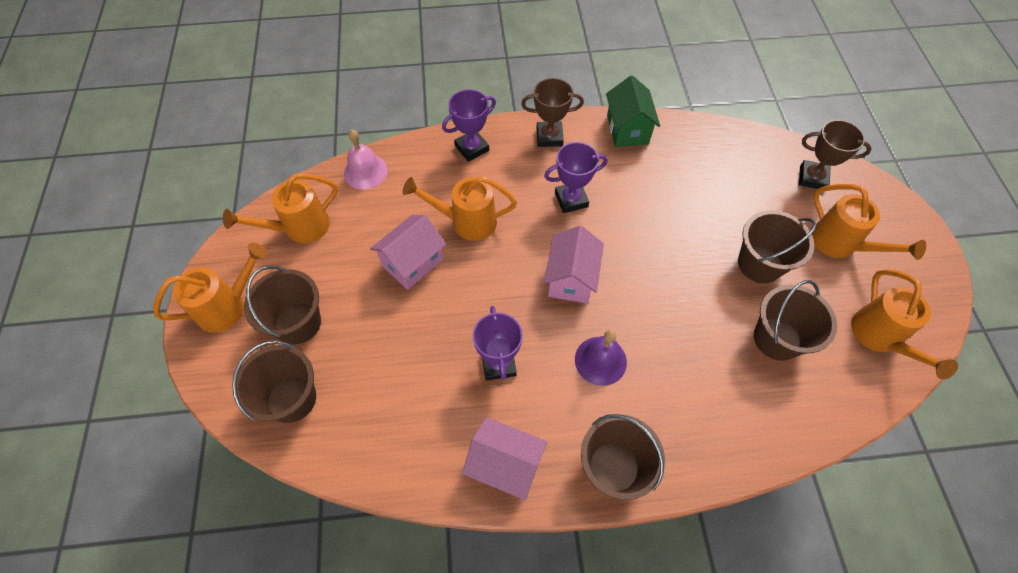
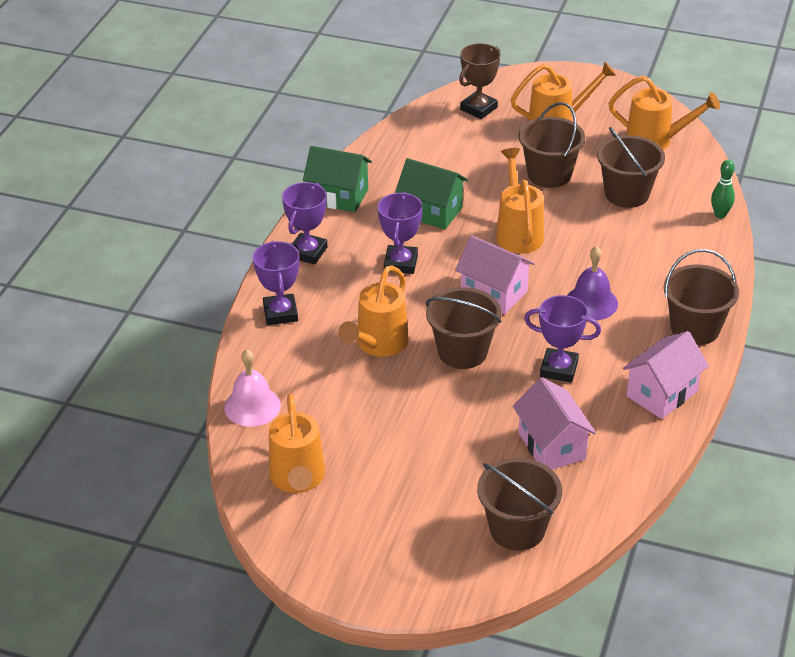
camera: 65 degrees left, 20 degrees down
orange watering can [153,243,268,333] -> orange watering can moved to [496,148,544,254]
brown bucket [244,266,321,344] -> brown bucket moved to [426,287,501,369]
pink house [370,215,446,290] -> pink house moved to [513,377,596,470]
brown trophy [521,78,584,147] -> purple trophy [282,182,327,264]
none -> green house [395,158,468,230]
none -> green bowling pin [711,160,735,218]

